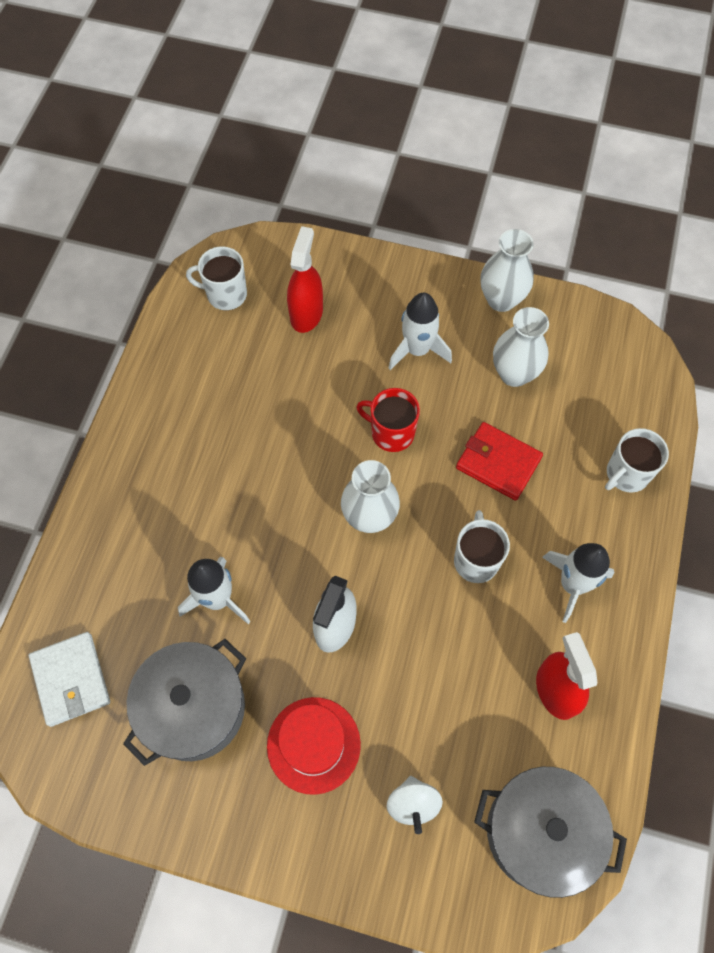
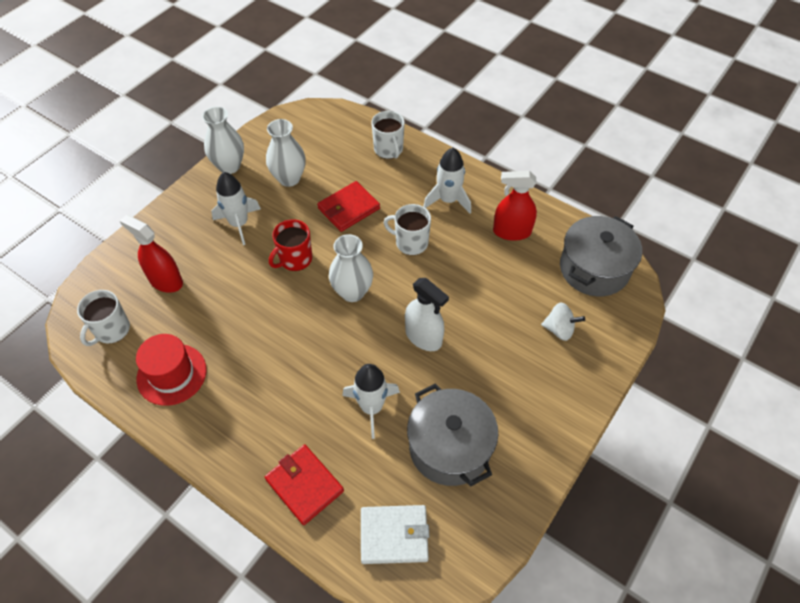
camera: 70 degrees left, 10 degrees down
red hat [267,697,361,795] -> red hat moved to [136,334,207,406]
none -> red wallet [265,444,344,525]

